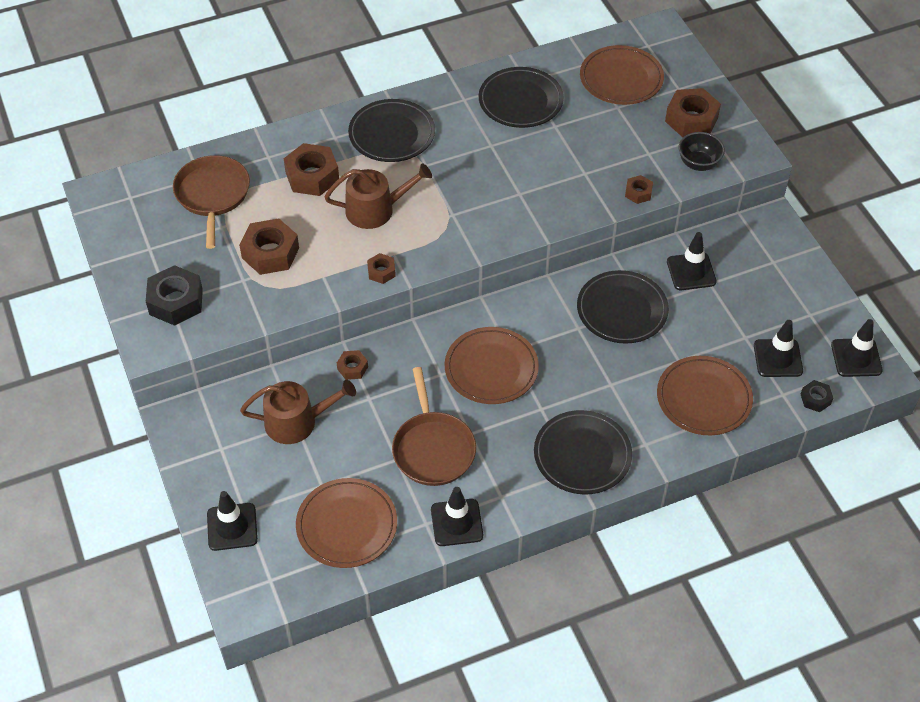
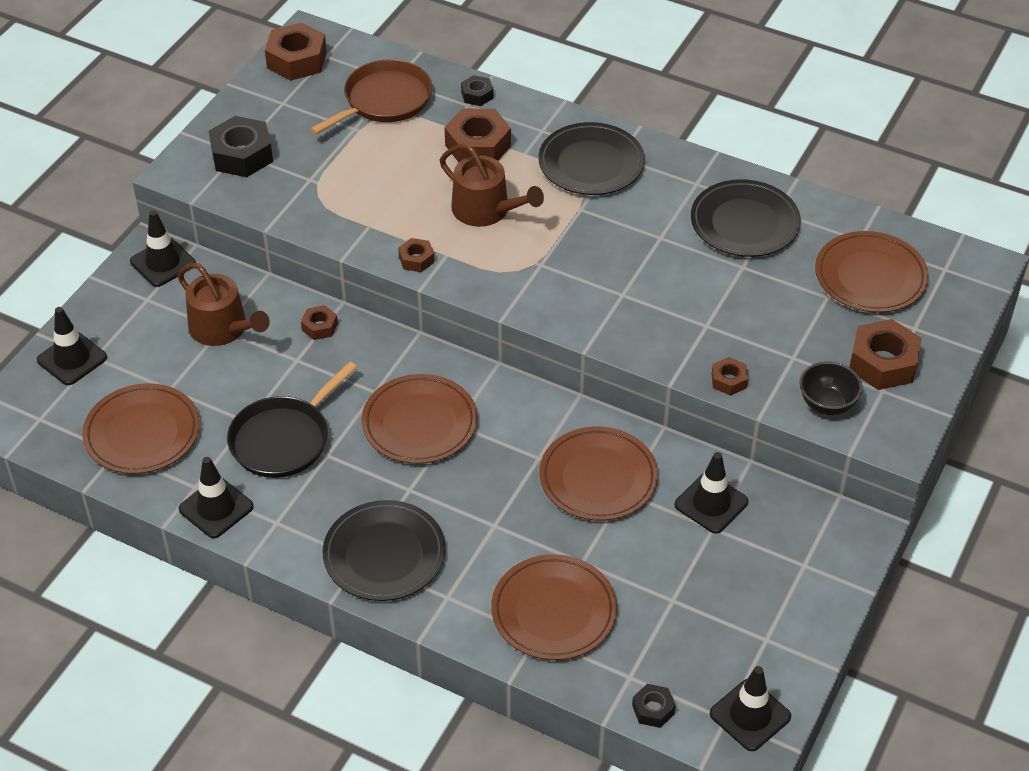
camera: 50 degrees right, 5 degrees down
brown nut [239,218,299,275] -> brown nut moved to [265,23,327,81]
brown pan [392,367,476,486] -> black pan [227,361,357,478]
black plate [577,270,669,344] -> brown plate [539,427,658,521]
black traffic cone [754,320,803,377] -> black traffic cone moved to [130,210,196,287]
none -> black nut [461,75,493,106]

